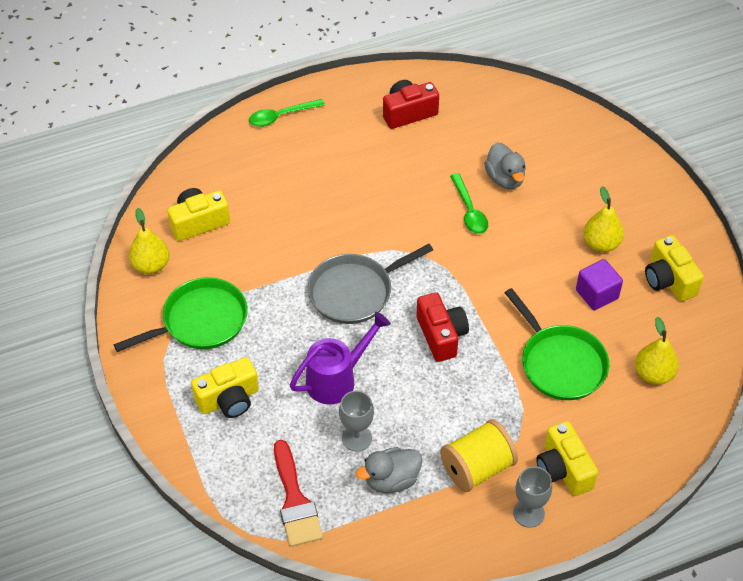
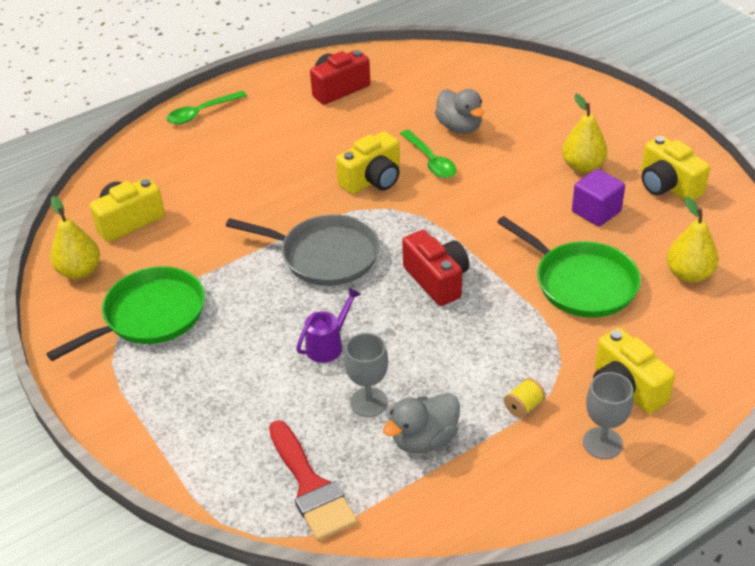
camera: 10 degrees left, 10 degrees down
yellow camera [191,357,259,418] -> yellow camera moved to [336,131,400,194]
purple watering can [290,312,391,405] -> purple watering can [296,287,361,363], size x0.62
grey pan [308,244,433,324] -> grey pan turned 120 degrees counterclockwise [226,214,380,286]
yellow spool [440,419,518,492] -> yellow spool [504,378,546,418], size x0.44

